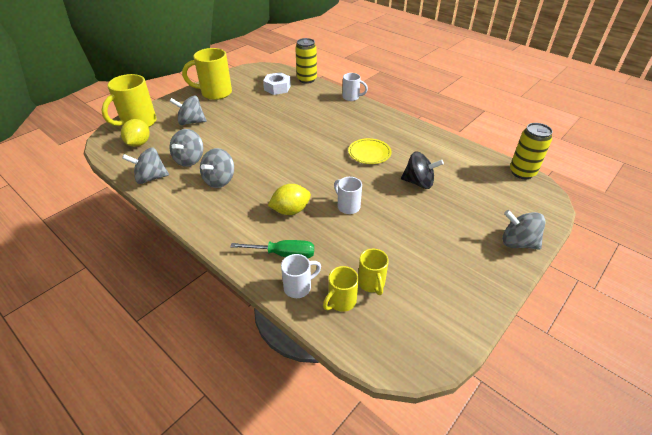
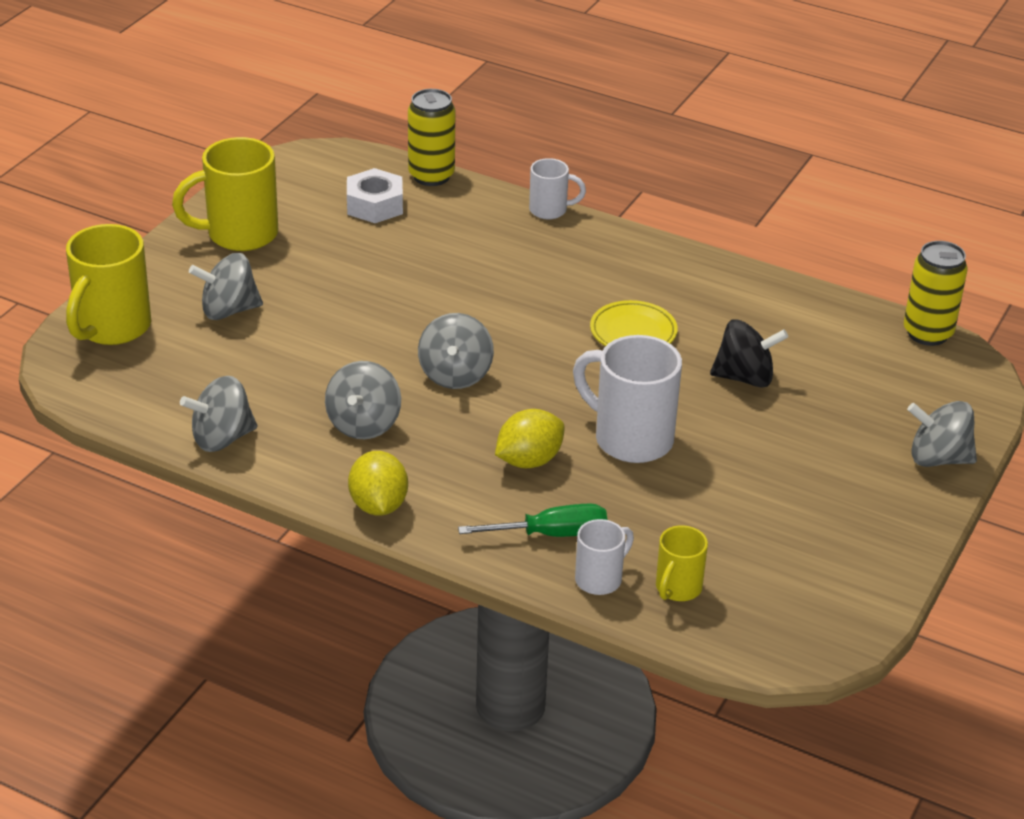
camera: 15 degrees left, 5 degrees down
yellow lemon [121,119,150,147] -> yellow lemon moved to [348,451,408,516]
grey spinning top [169,129,204,167] -> grey spinning top moved to [418,313,494,389]
white mug [334,177,362,214] -> white mug [573,335,682,463], size x1.81
yellow mug [358,249,389,295] -> none

